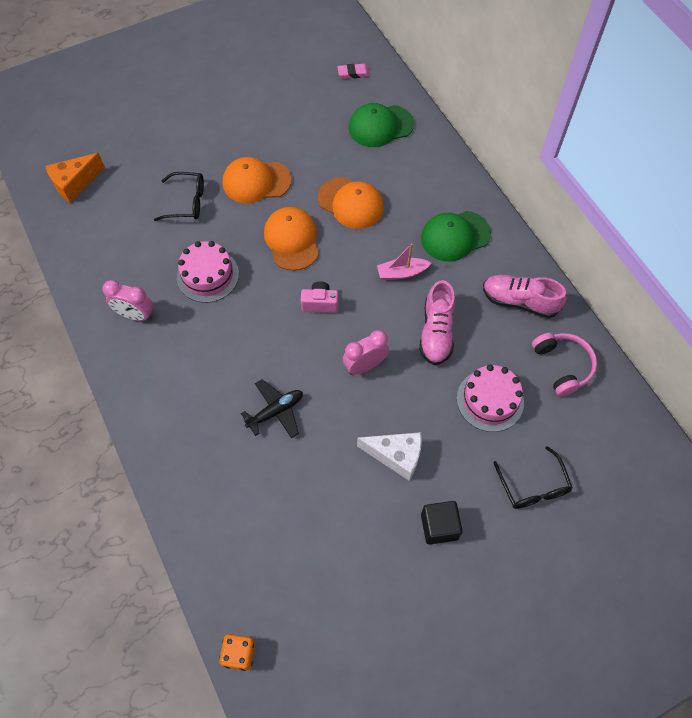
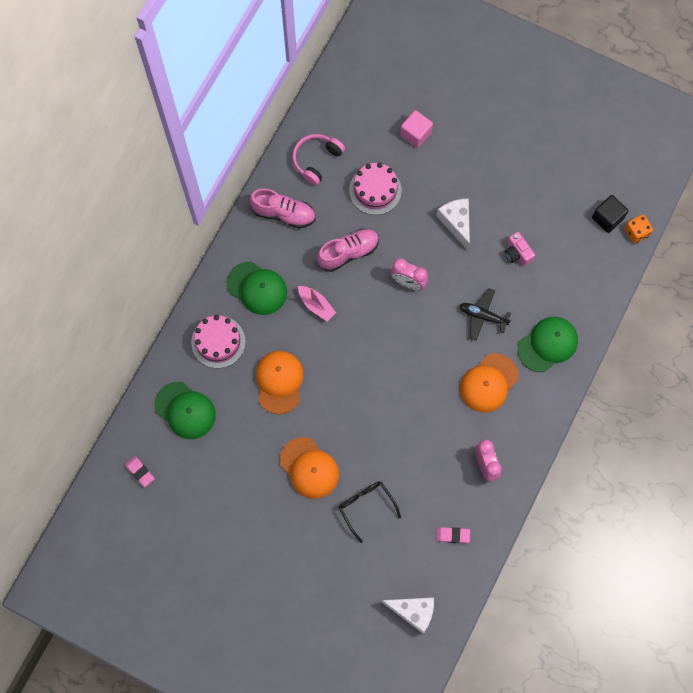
camera: 125 degrees left, 10 degrees up
orange cheese [45,153,105,203] -> white cheese [381,597,434,634]
pink cake [177,241,239,303] -> pink cake moved to [191,315,246,368]
orange cap [264,207,319,271] -> orange cap moved to [460,353,519,413]
pink camera [301,281,338,313] -> pink camera moved to [505,232,535,266]
black cube [421,501,463,544] -> black cube moved to [592,195,628,233]
pink shoe [483,275,567,318] -> pink shoe turned 60 degrees counterclockwise [249,189,316,228]
black glasses [493,446,573,509] -> pink cube [400,110,433,148]
none -> pink eraser [436,527,470,543]
none -> green cap [518,317,578,372]

